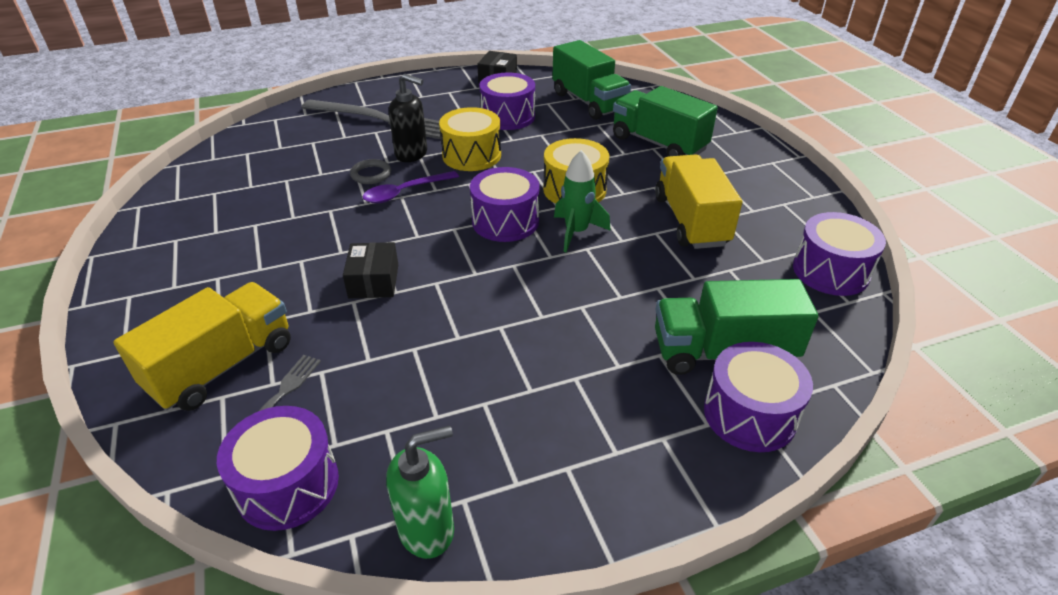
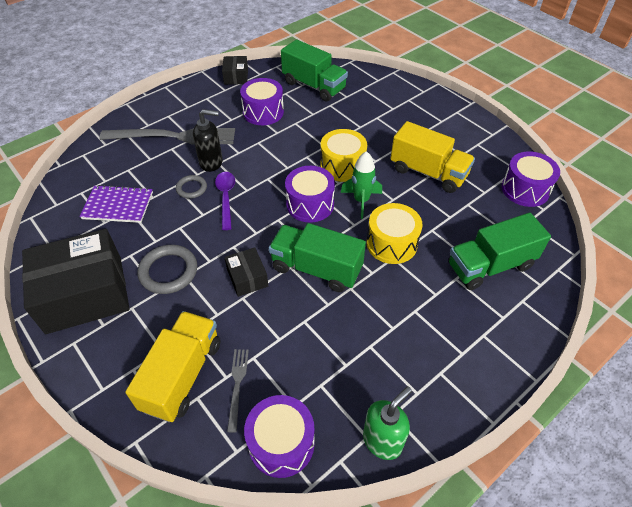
camera: 20 degrees left, 10 degrees up
purple spoon [363,171,459,203] -> purple spoon turned 135 degrees clockwise [215,172,235,230]
yellow drum [439,107,501,171] -> yellow drum moved to [367,203,422,264]
green truck [613,86,718,156] -> green truck moved to [269,223,366,292]
yellow truck [655,154,742,249] -> yellow truck turned 150 degrees clockwise [390,121,475,193]
purple drum [704,342,813,452] -> none
none -> black box [22,229,130,334]
none -> purple notebook [79,185,153,223]
none -> grey ring [138,245,197,294]

